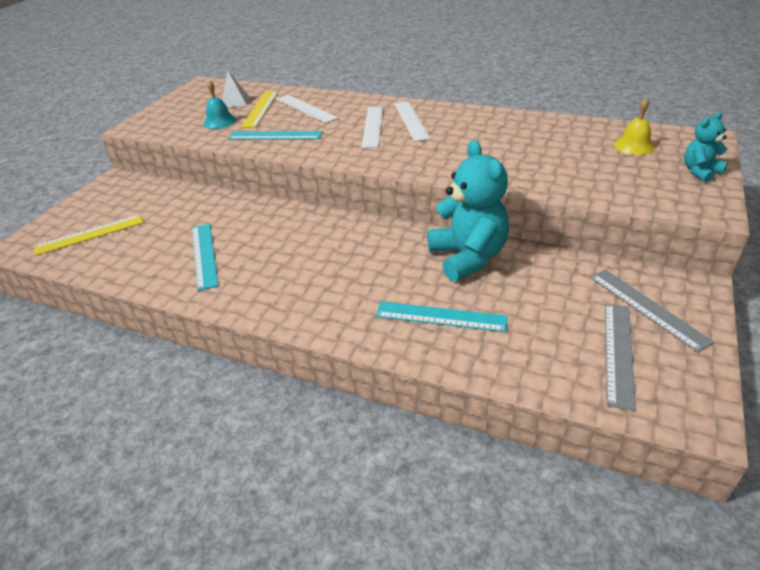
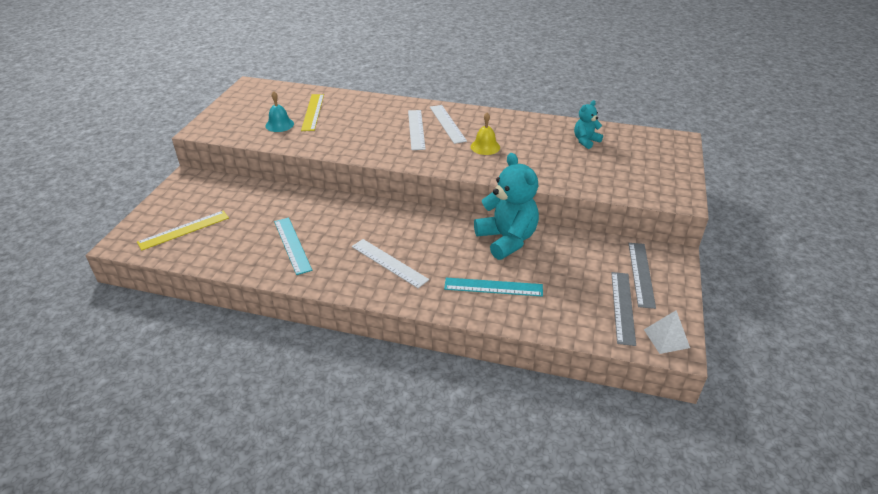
camera: 10 degrees left, 0 degrees up
white pyramid [222,71,249,107] -> white pyramid moved to [644,310,690,354]
turquoise ruler [228,131,322,140] -> none
white ruler [276,95,338,123] -> white ruler moved to [352,239,429,288]
grey ruler [590,269,714,353] -> grey ruler turned 45 degrees clockwise [628,243,656,309]
yellow bell [614,98,655,155] -> yellow bell moved to [470,112,500,155]
turquoise teddy bear [684,112,728,182] -> turquoise teddy bear moved to [574,100,603,149]

